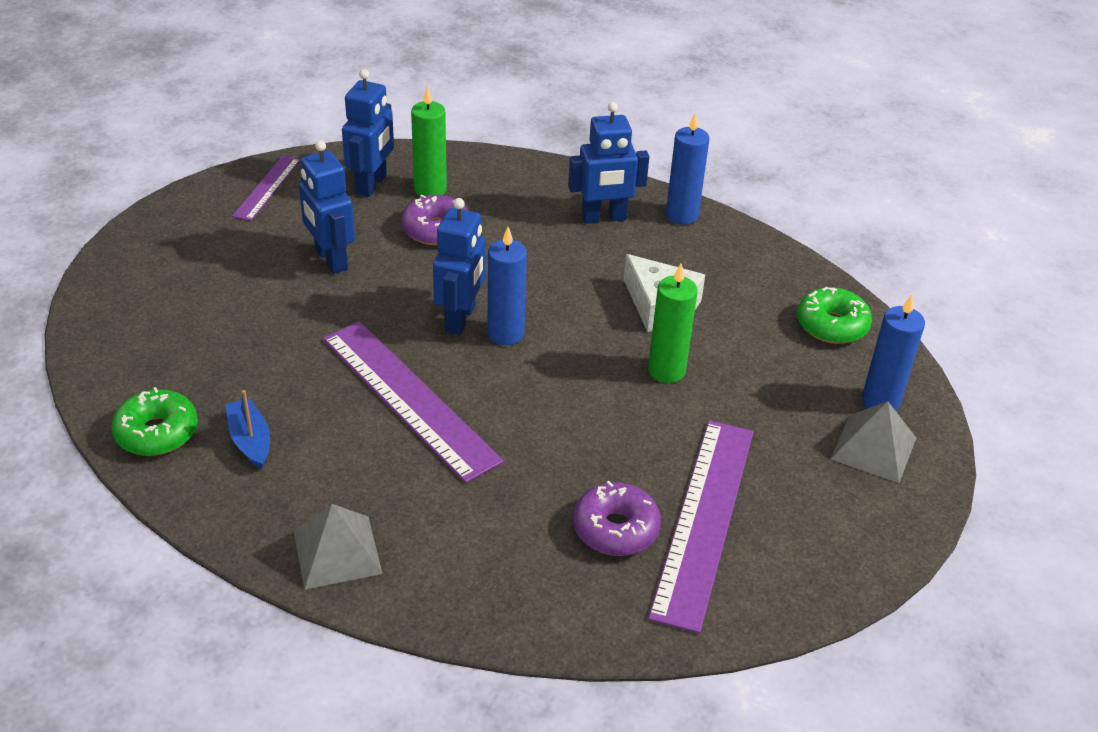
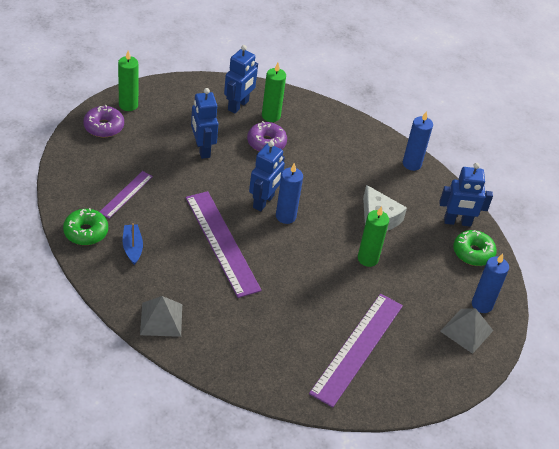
camera: 10 degrees right, 5 degrees up
purple ruler [232,156,301,221] -> purple ruler moved to [100,171,153,219]
blue robot [568,102,649,224] -> blue robot moved to [439,163,493,227]
purple donut [573,481,661,556] -> purple donut moved to [83,105,124,137]
none -> green candle [118,50,138,111]

